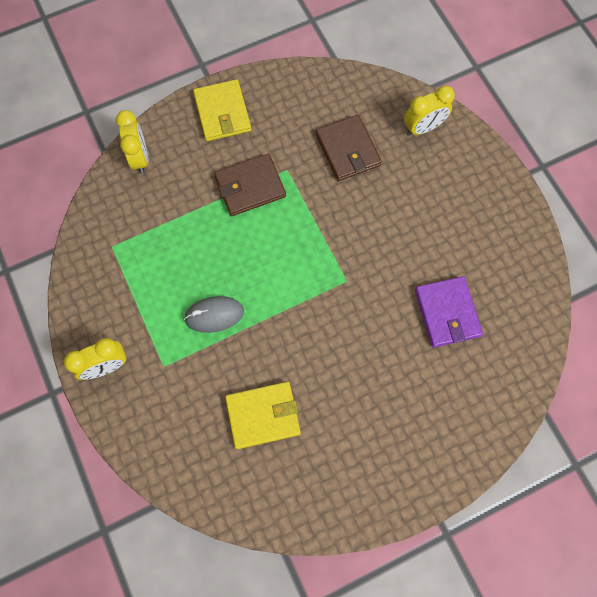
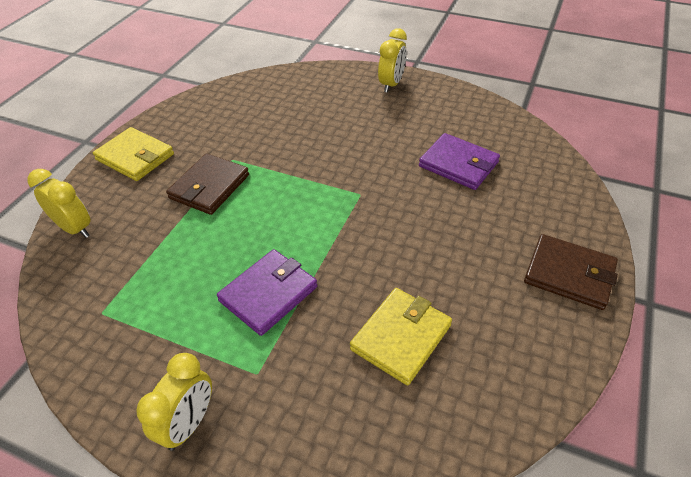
camera: 40 degrees left, 25 degrees down
grey mouse [184,296,244,333] -> purple wallet [217,249,317,336]
brown wallet [316,115,382,181] -> brown wallet moved to [524,234,618,310]
yellow clock [404,85,455,136] -> yellow clock moved to [378,28,407,93]

